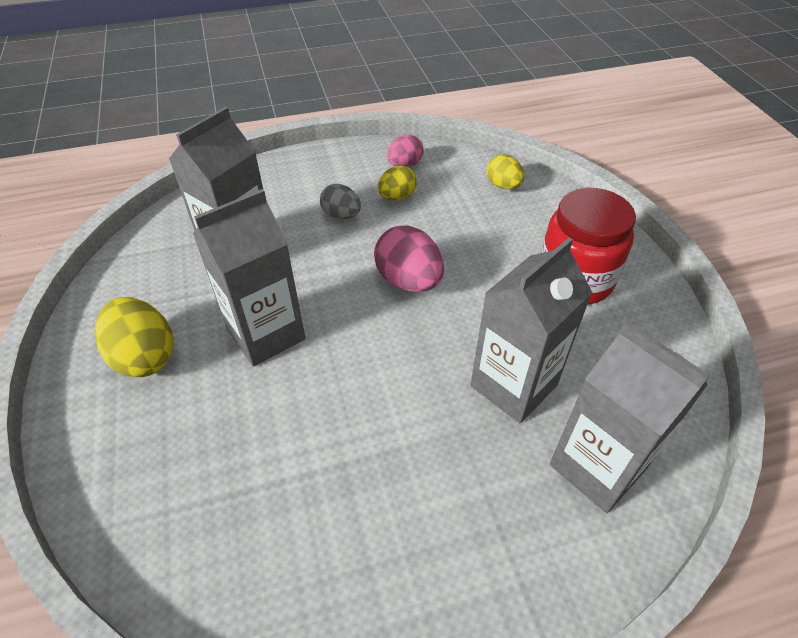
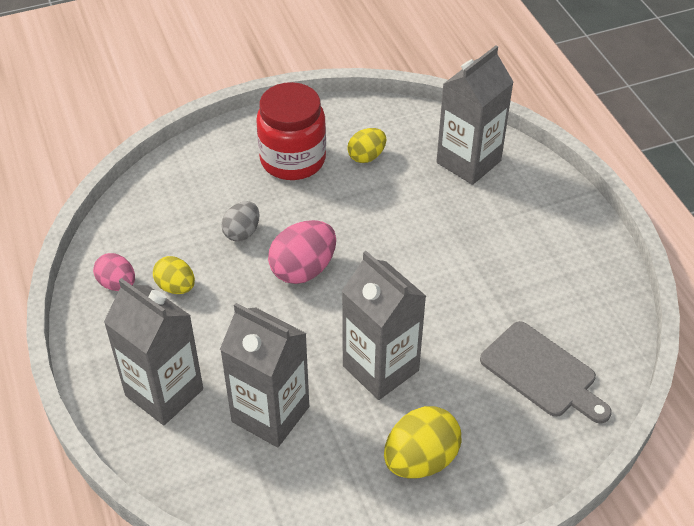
camera: 95 degrees left, 0 degrees up
grey egg [320,184,361,219] -> grey egg moved to [221,201,259,241]
grey carton [471,237,593,423] -> grey carton moved to [104,278,203,425]
yellow egg [487,154,524,189] -> yellow egg moved to [347,128,386,163]
none -> grey cutting board [480,321,612,424]

